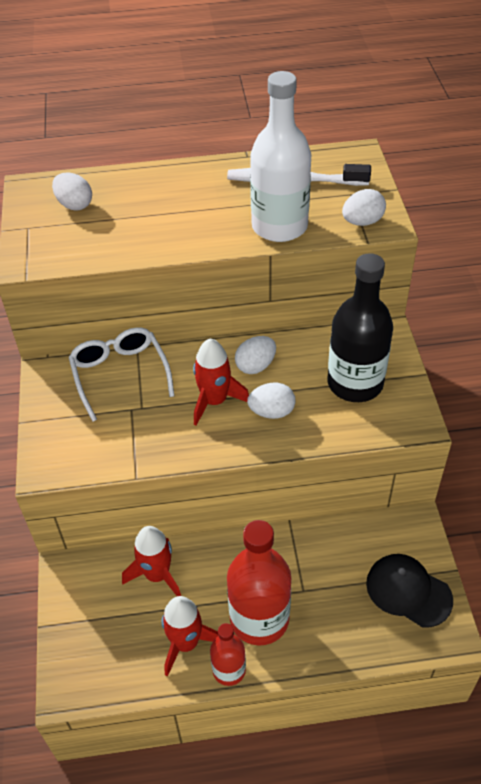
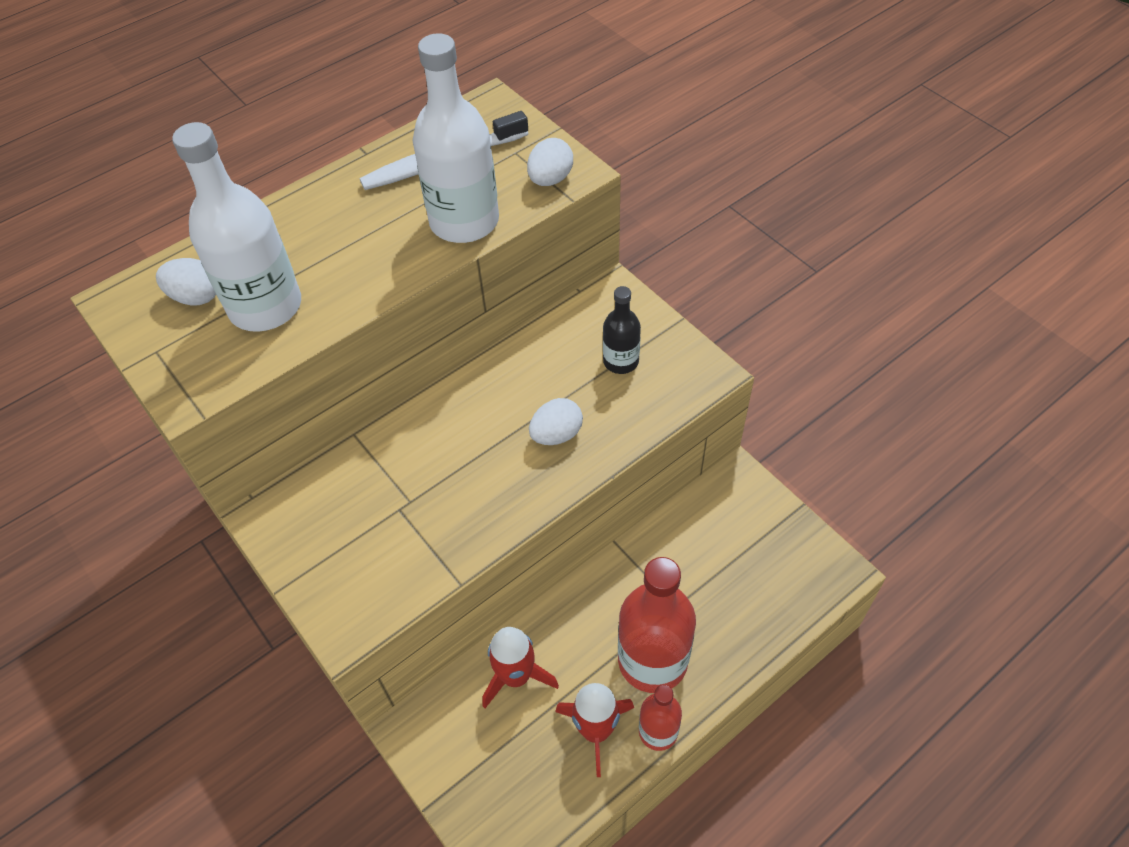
camera: 30 degrees left, 5 degrees up
white glasses [69,327,174,421] -> none
red rocket [193,339,249,426] -> none
white egg [235,336,276,374] -> none
black bottle [328,253,393,402] -> black bottle [603,286,641,374], size x0.54
black cap [366,554,453,628] -> none
none -> white bottle [172,122,301,332]

